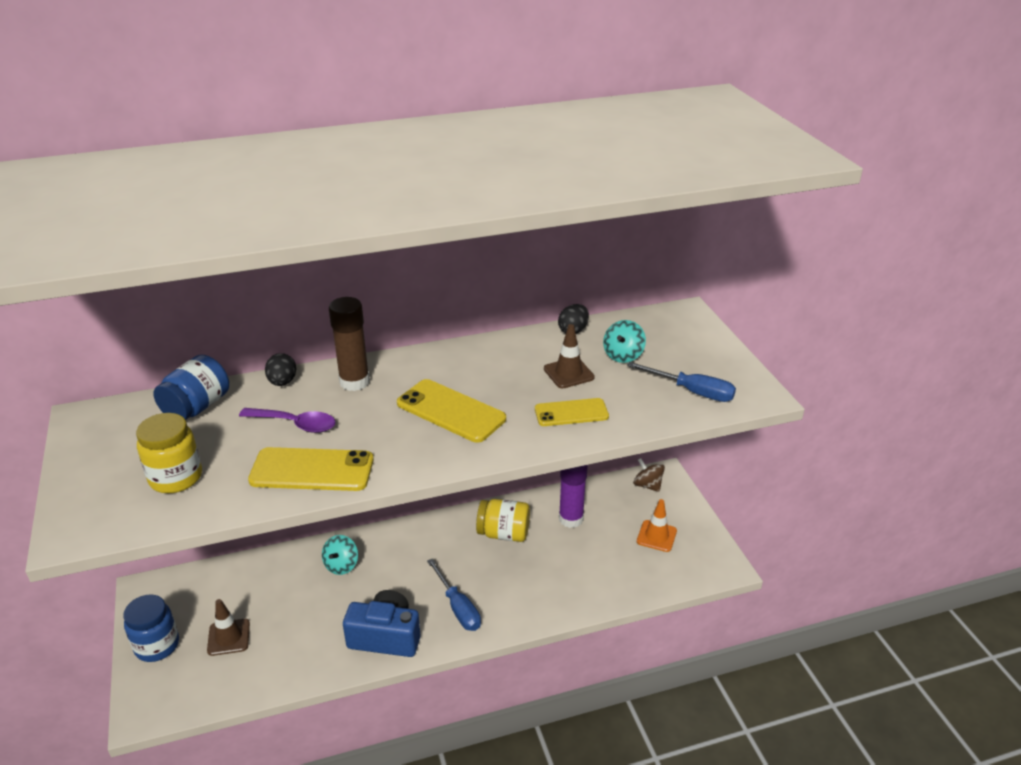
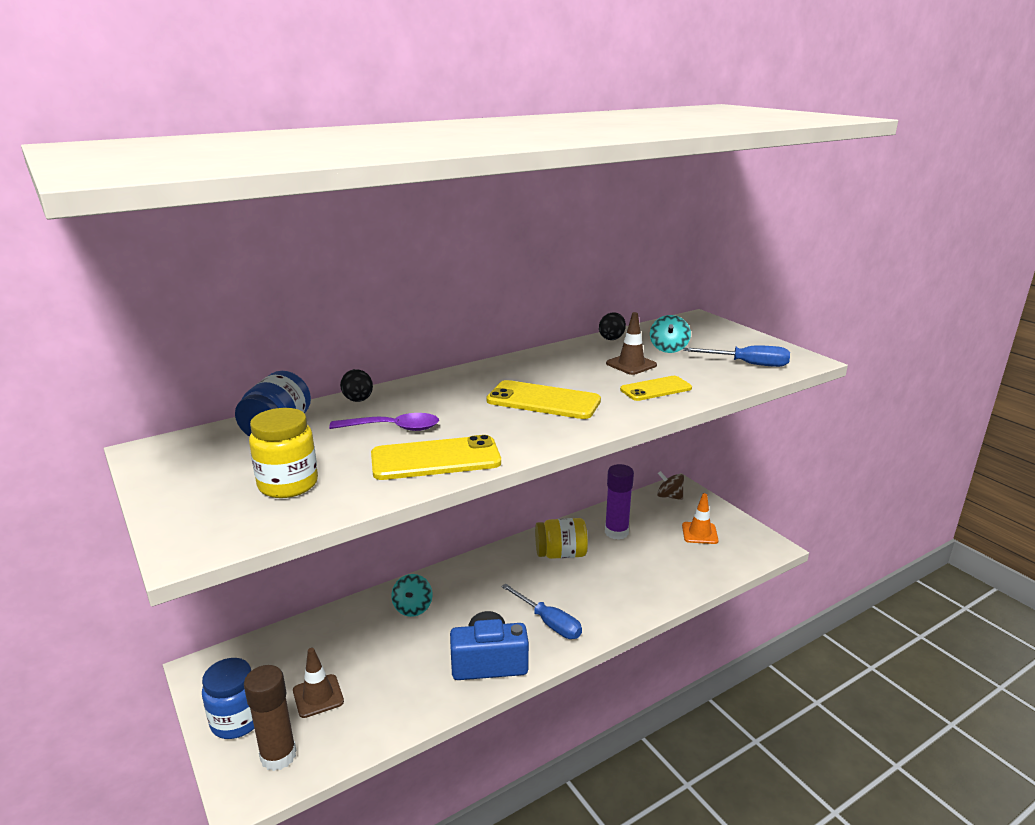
camera: 15 degrees left, 10 degrees down
brown glue stick [329,297,370,391] -> brown glue stick moved to [244,665,297,771]

